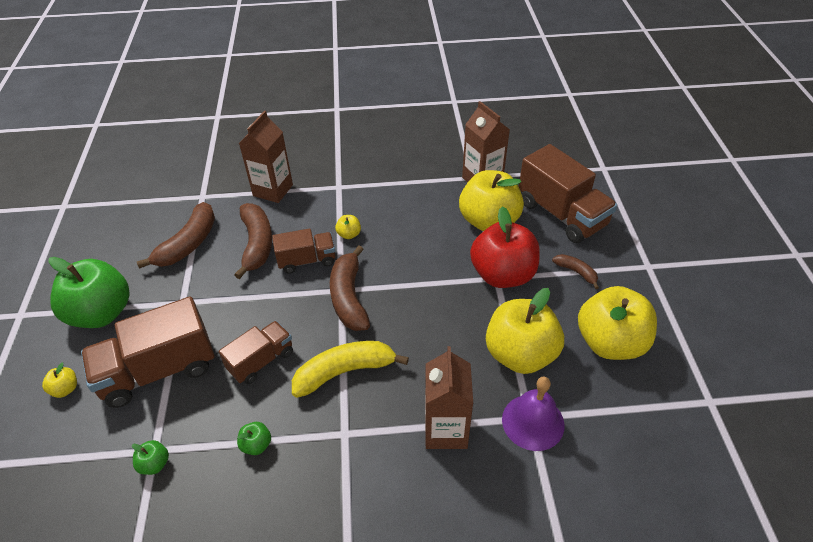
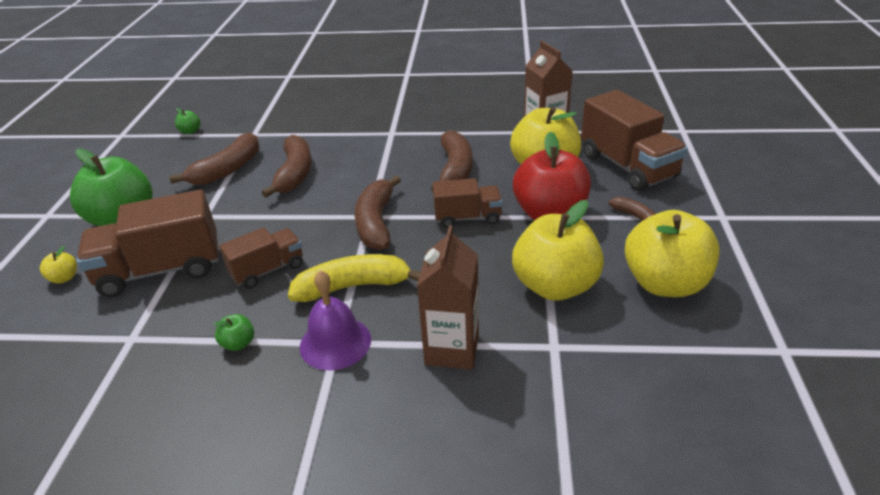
camera: 10 degrees right, 10 degrees down
green apple [132,440,169,475] -> green apple moved to [175,108,200,134]
brown carton [239,111,293,203] -> none
brown truck [272,229,335,274] -> brown truck moved to [433,178,503,228]
yellow apple [335,215,361,239] -> none
purple bell [502,377,564,451] -> purple bell moved to [300,270,371,371]
none -> brown banana [431,130,473,192]

